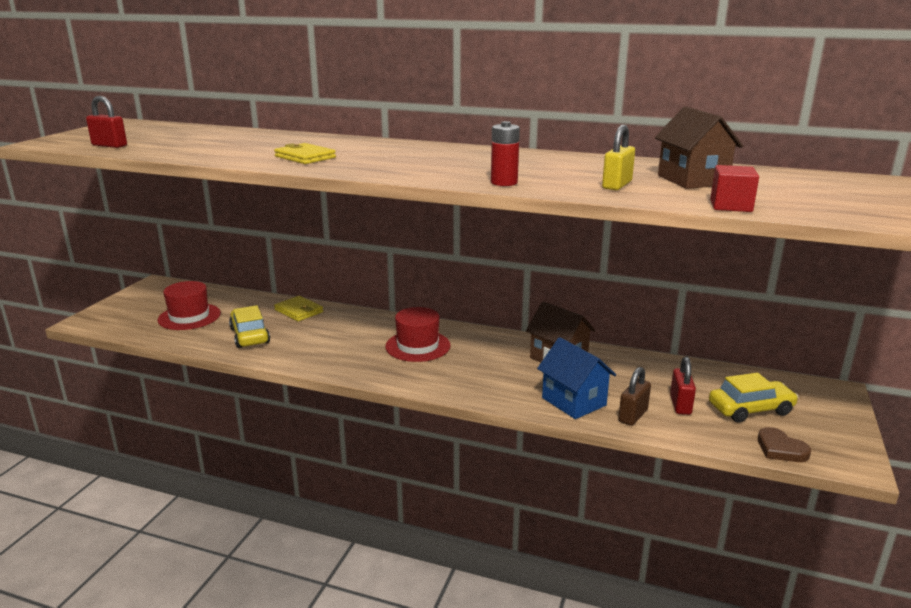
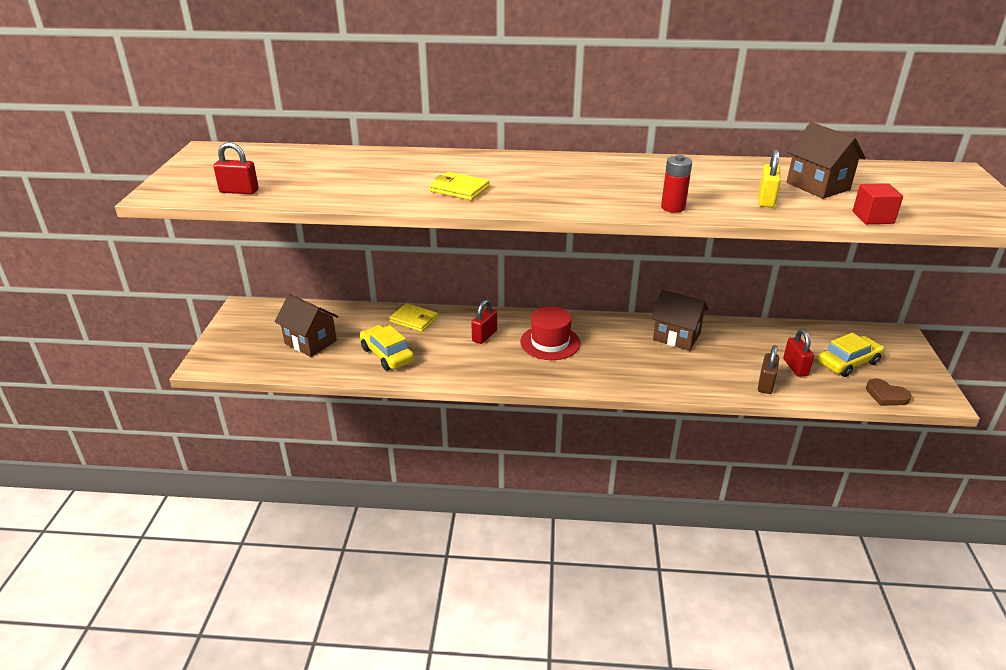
camera: 15 degrees left, 10 degrees up
red hat [158,281,221,330] -> brown house [275,294,339,357]
blue house [537,337,616,419] -> none
none -> red padlock [471,299,497,344]

